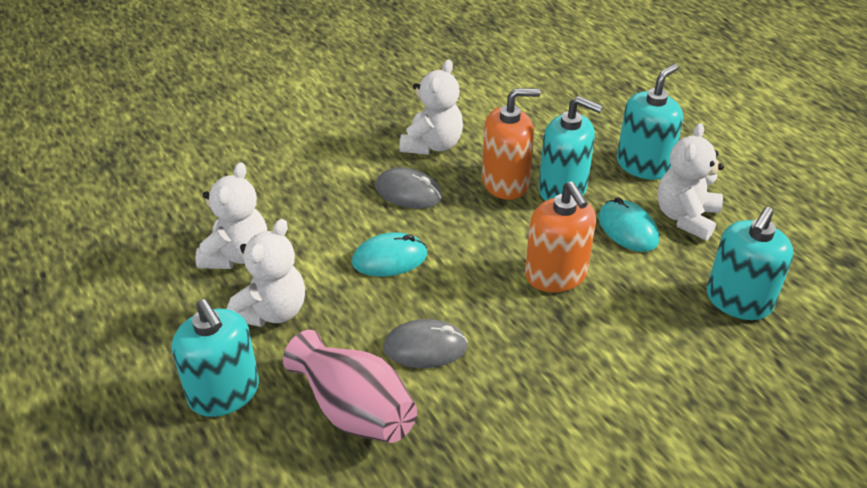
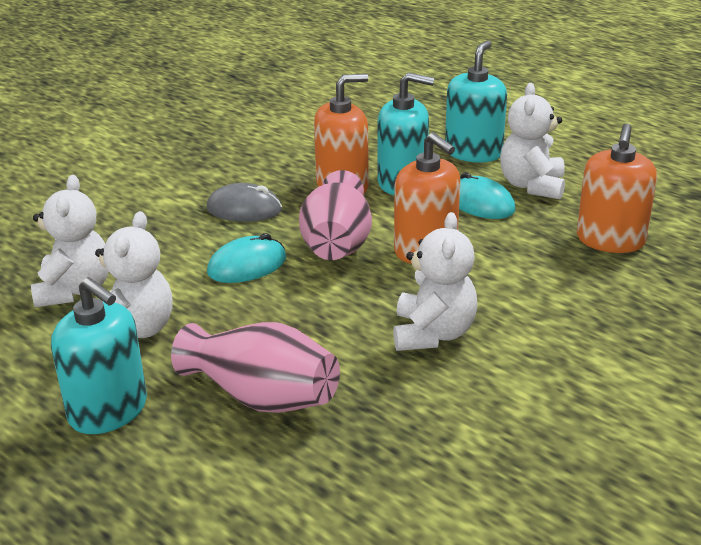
camera: 15 degrees left, 10 degrees down
grey mouse [383,319,468,368] -> none
white teddy bear [400,59,463,155] -> white teddy bear moved to [393,212,478,351]
turquoise soap dispenser [707,207,794,320] -> orange soap dispenser [577,123,657,253]
none -> pink vase [299,170,372,260]

